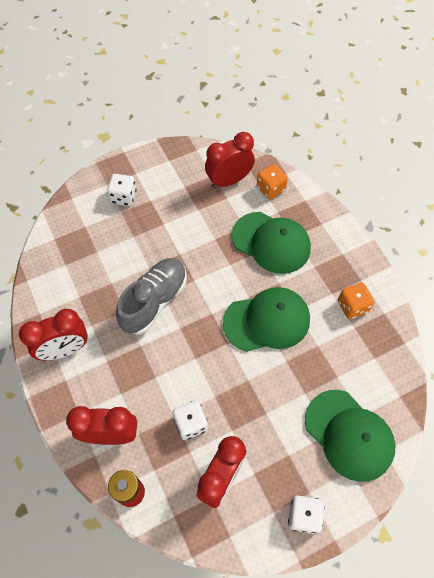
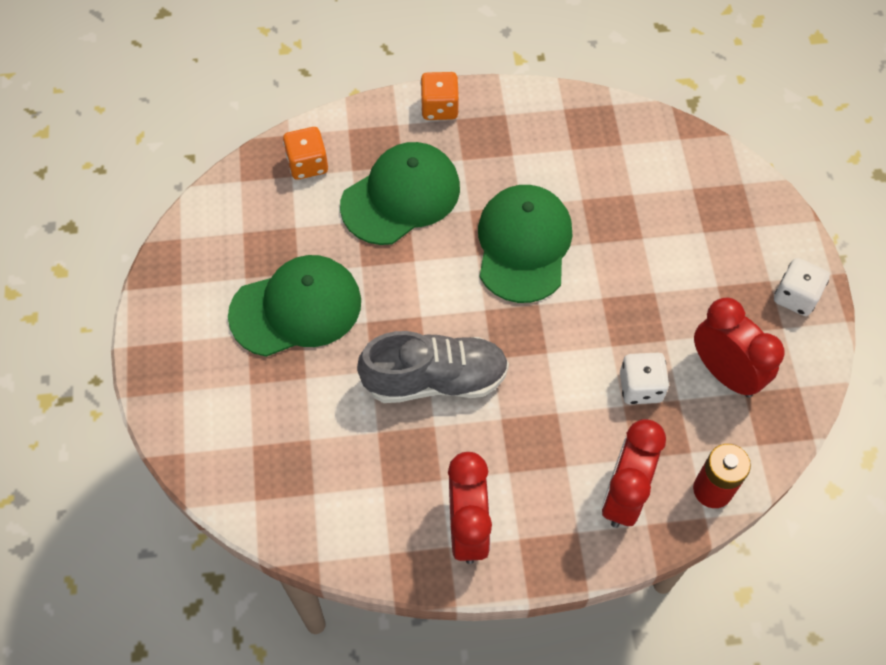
camera: 70 degrees left, 0 degrees up
white dice [107,174,136,206] -> none
grey shoe [116,258,187,334] -> grey shoe turned 120 degrees clockwise [357,331,509,403]
red clock [205,132,255,189] -> none
green cap [305,390,396,482] -> green cap moved to [228,255,361,357]
orange dice [338,283,374,319] -> orange dice moved to [420,72,459,120]

